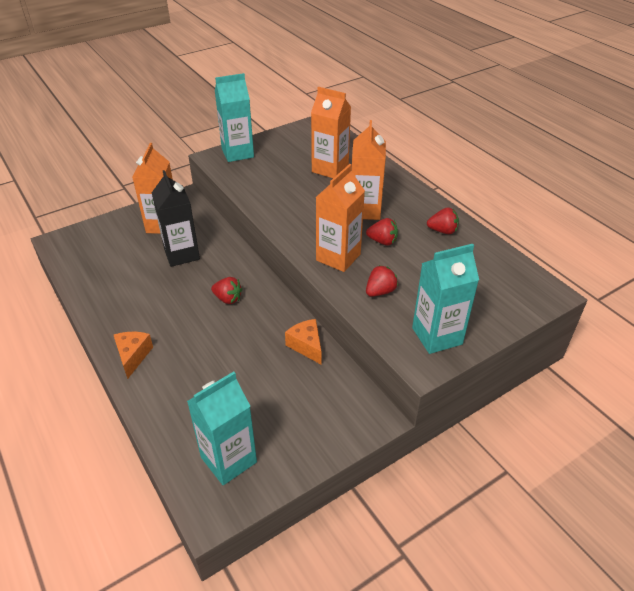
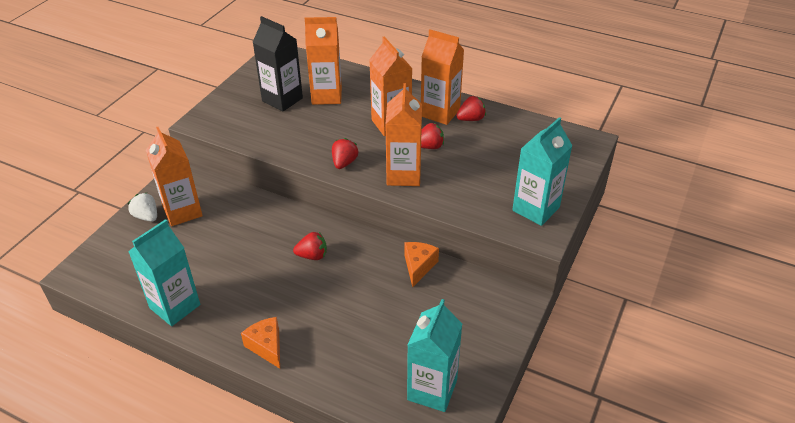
camera: 30 degrees left, 0 degrees up
black carton [152,170,200,267] -> black carton moved to [252,16,303,112]
turquoise carton [215,73,254,162] -> turquoise carton moved to [128,219,200,326]
orange cheese [285,319,322,364] -> orange cheese turned 75 degrees clockwise [404,242,439,288]
red strawberry [366,265,398,297] -> red strawberry moved to [332,138,358,169]
none -> white strawberry [128,192,157,222]
none -> orange carton [421,29,464,125]

